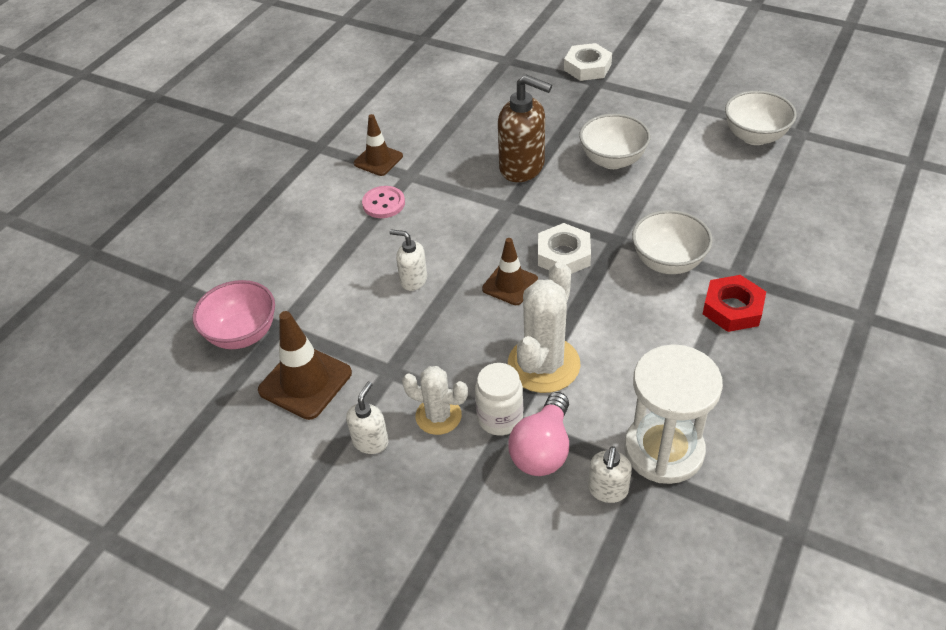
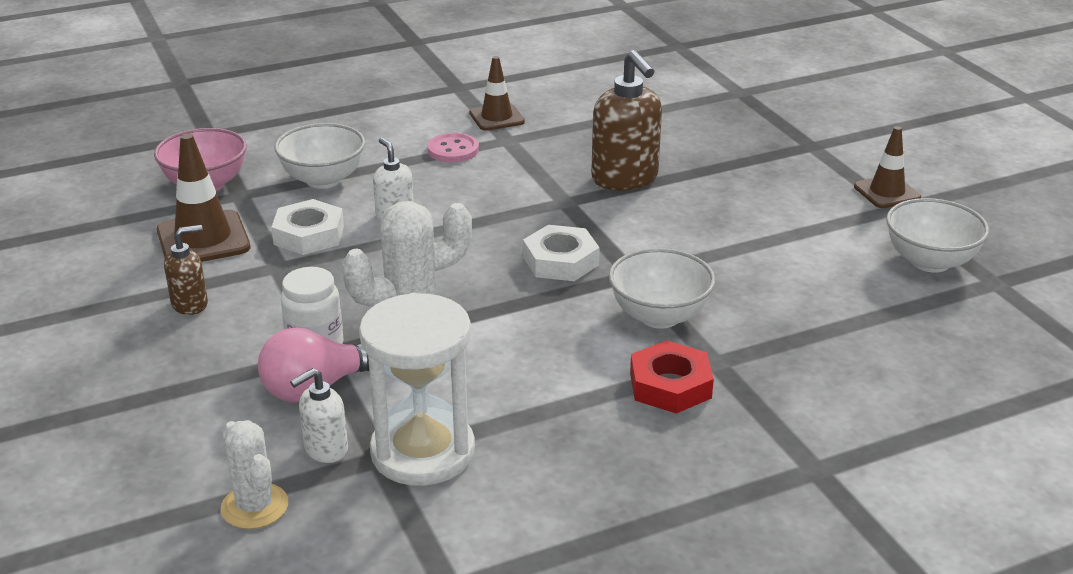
camera: 35 degrees right, 15 degrees down
white soap dispenser [346,382,389,454] -> brown soap dispenser [164,225,208,315]
white cactus [402,366,468,435] -> white cactus moved to [221,420,288,529]
brown traffic cone [482,238,538,305] -> brown traffic cone moved to [854,126,921,208]
white nut [564,43,612,81] -> white nut moved to [271,199,344,255]
white bowl [579,114,650,169] -> white bowl moved to [274,123,365,189]

